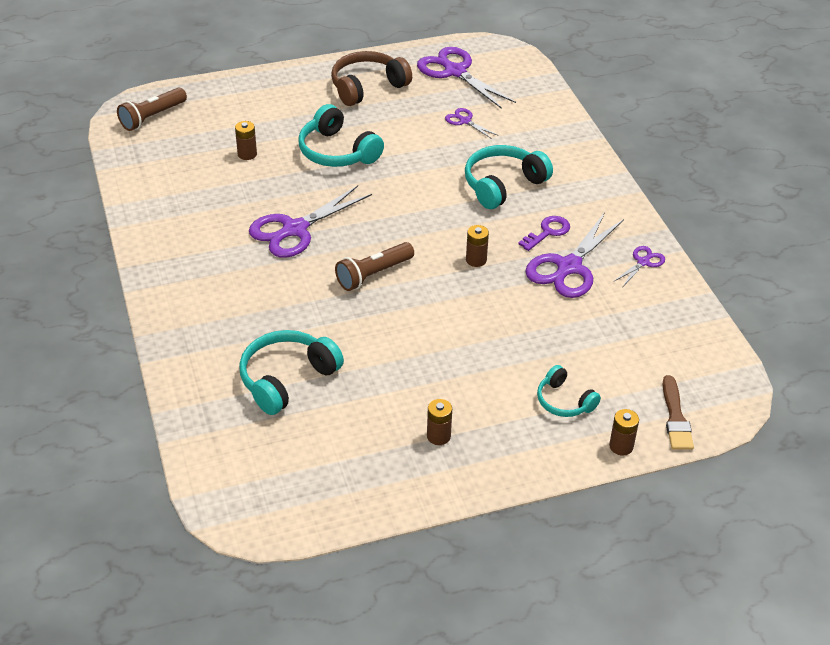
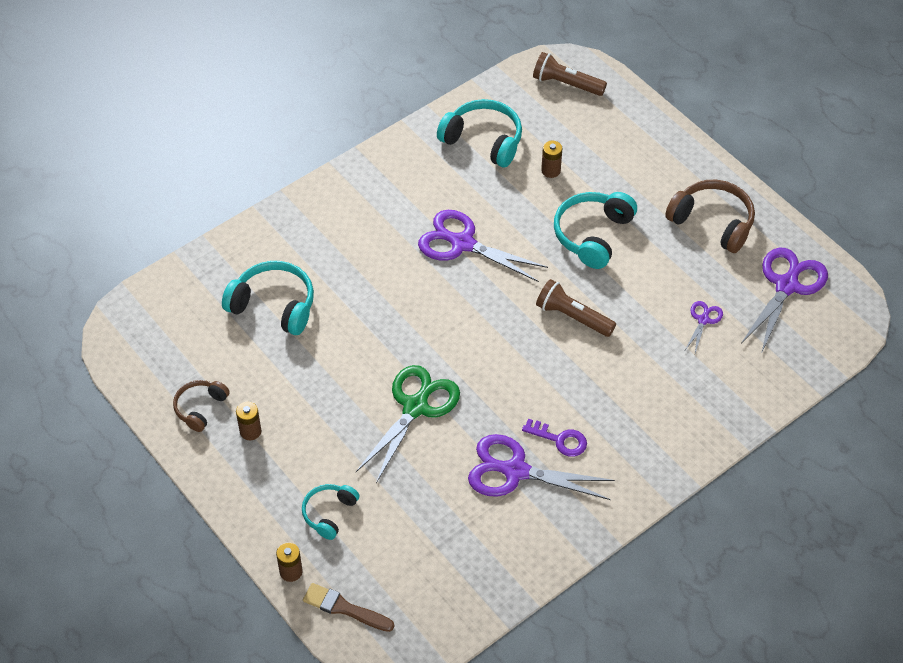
camera: 70 degrees right, 10 degrees up
brown flashlight [335,242,414,291] -> brown flashlight moved to [536,279,616,337]
turquoise headphones [465,145,553,209] -> turquoise headphones moved to [437,99,522,167]
brown battery [466,225,489,267] -> none
purple scissors [613,246,665,286] -> none
brown brush [663,375,694,450] -> brown brush turned 45 degrees clockwise [303,583,394,632]
none -> brown headphones [173,380,230,432]
none -> green scissors [356,365,460,483]

